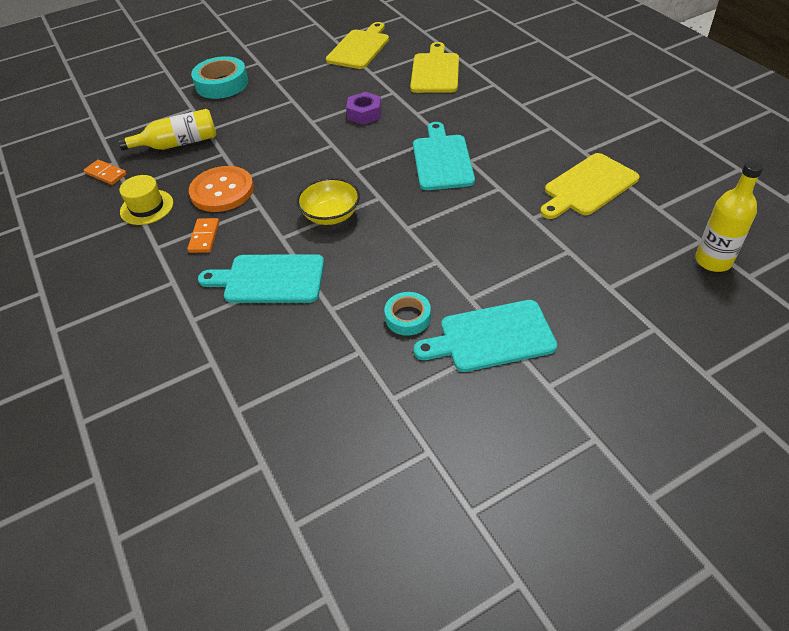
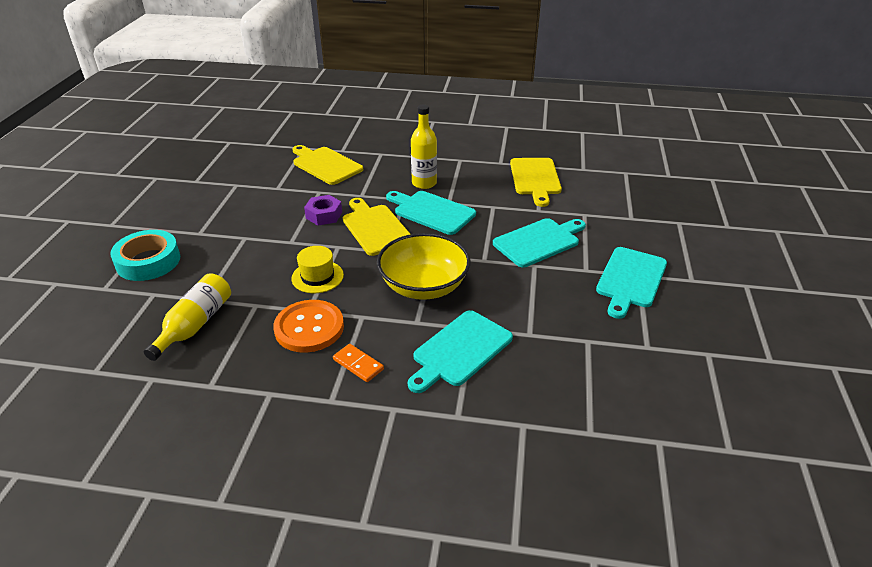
camera: 55 degrees left, 10 degrees down
orange domino [84,160,127,185] -> none
yellow hat [119,175,173,225] -> yellow hat moved to [291,246,344,293]
yellow bowl [297,178,360,225] -> yellow bowl [377,233,471,300], size x1.52
yellow cutting board [326,22,389,69] -> yellow cutting board moved to [343,198,410,256]
turquoise tape [384,292,431,336] -> none
yellow bottle [695,160,764,272] -> yellow bottle moved to [411,105,437,189]
none -> turquoise cutting board [493,218,586,267]

